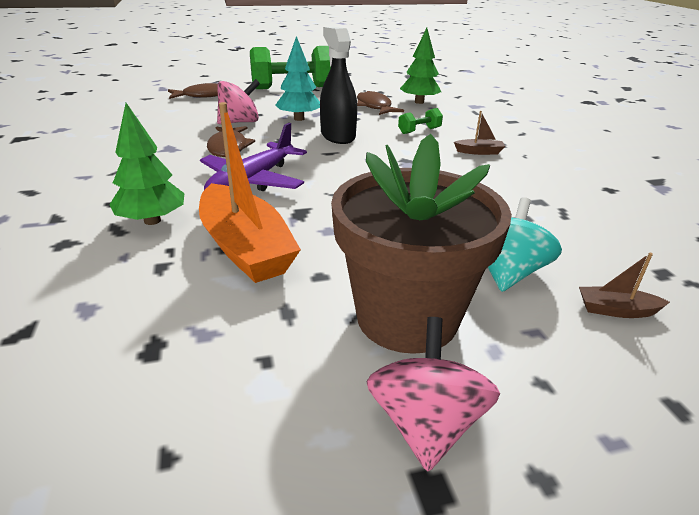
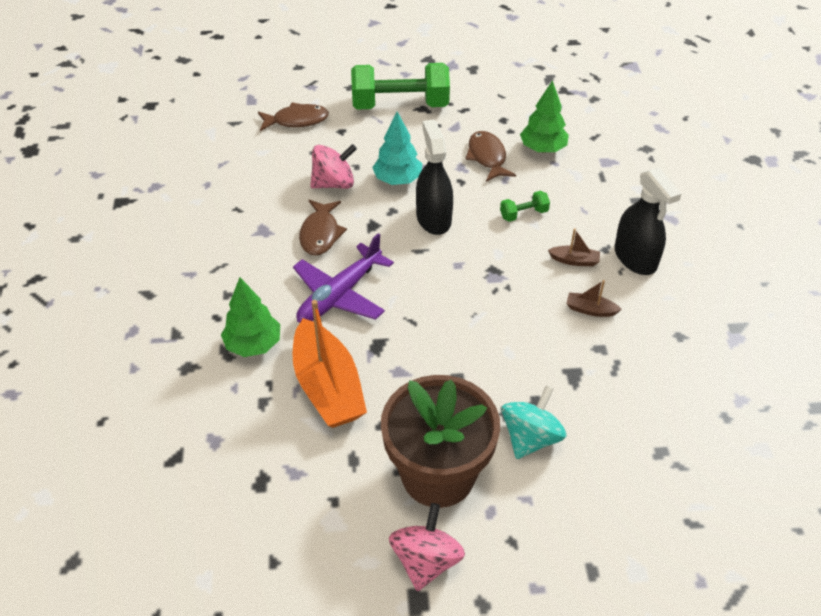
camera: 10 degrees right, 15 degrees up
brown boat [579,252,670,318] -> brown boat moved to [566,280,622,317]
none -> black spray bottle [615,168,681,275]

